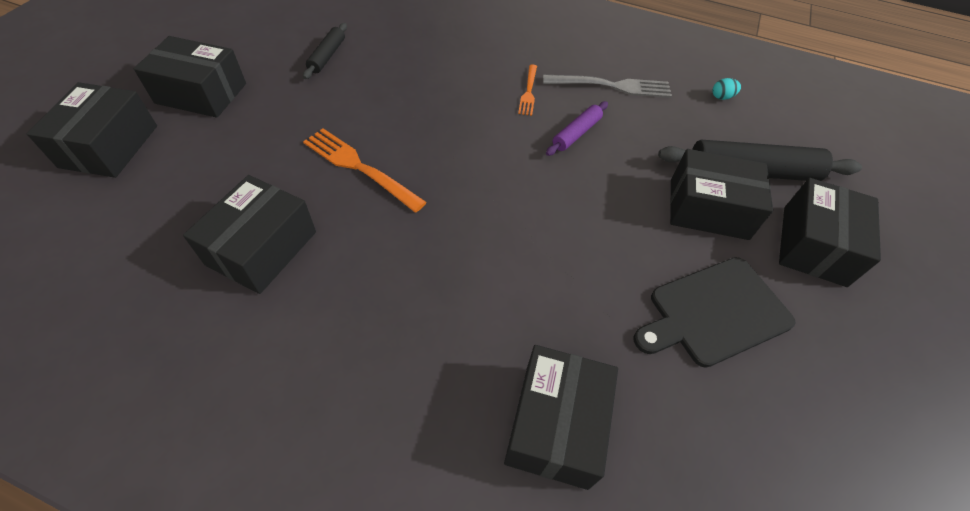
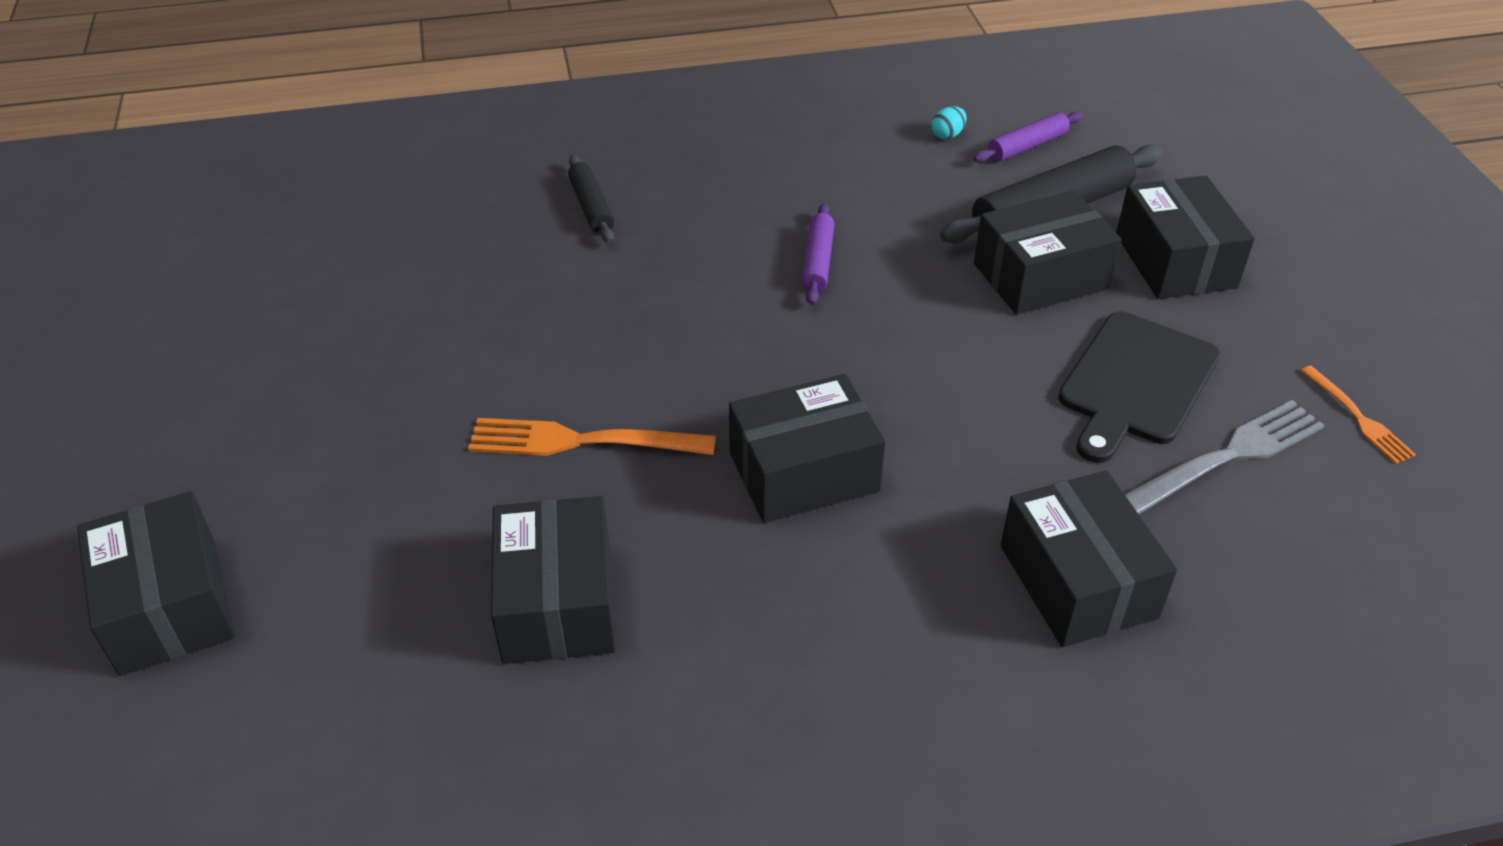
camera: 30 degrees left, 10 degrees down
black box [134,36,246,118] -> black box moved to [729,374,886,523]
black rolling pin [303,23,347,79] -> black rolling pin moved to [568,155,614,243]
orange fork [518,64,537,116] -> orange fork moved to [1301,366,1416,464]
grey fork [543,75,672,98] -> grey fork moved to [1125,400,1325,514]
none -> purple rolling pin [973,111,1083,162]

